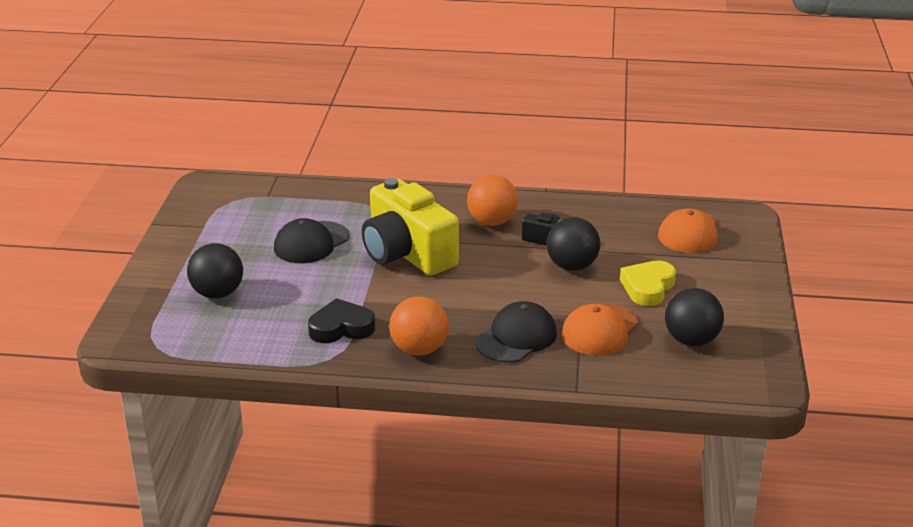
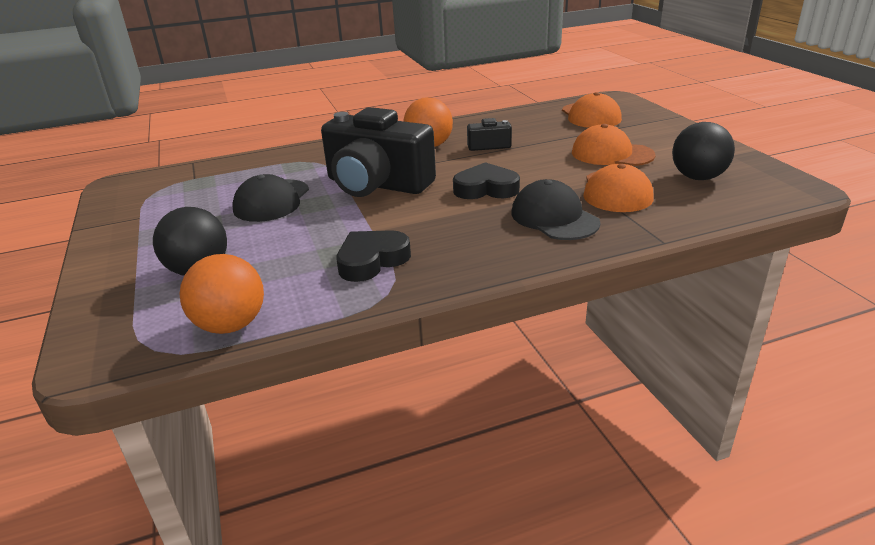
camera: 25 degrees left, 0 degrees up
yellow camera [362,178,459,275] -> black camera [321,107,436,197]
orange ball [389,297,448,356] -> orange ball moved to [180,254,264,334]
black cap [475,301,557,363] -> black cap turned 45 degrees counterclockwise [511,179,600,240]
black ball [547,217,600,271] -> none
yellow heart [620,261,676,306] -> orange cap [572,124,655,166]
none -> black heart [453,162,520,199]

